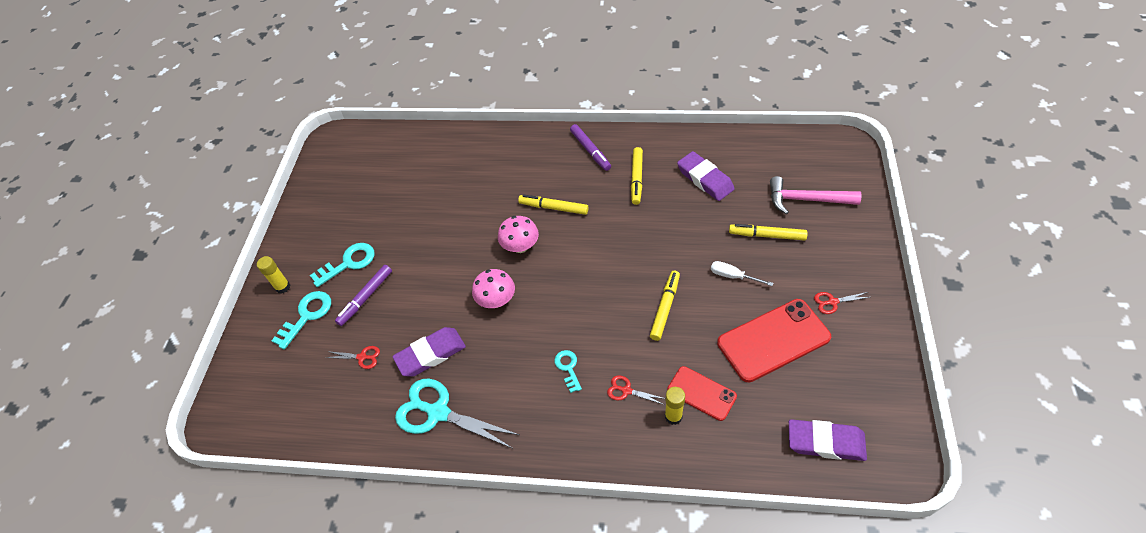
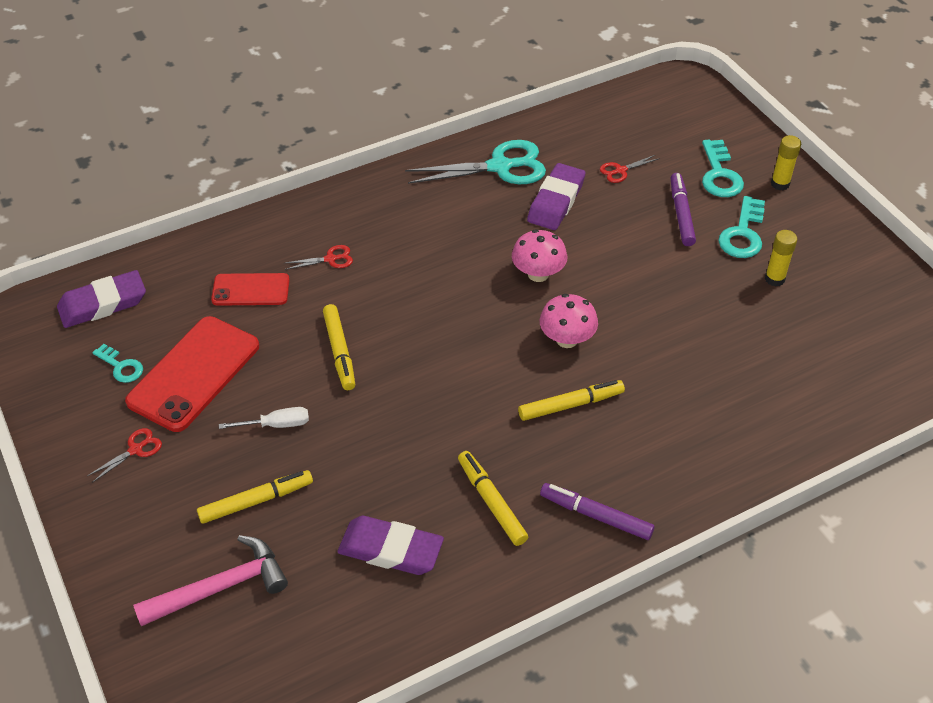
camera: 140 degrees right, 5 degrees down
turquoise key [554,350,582,393] -> turquoise key moved to [92,344,143,383]
yellow glue stick [665,387,685,425] -> yellow glue stick moved to [765,230,798,286]

